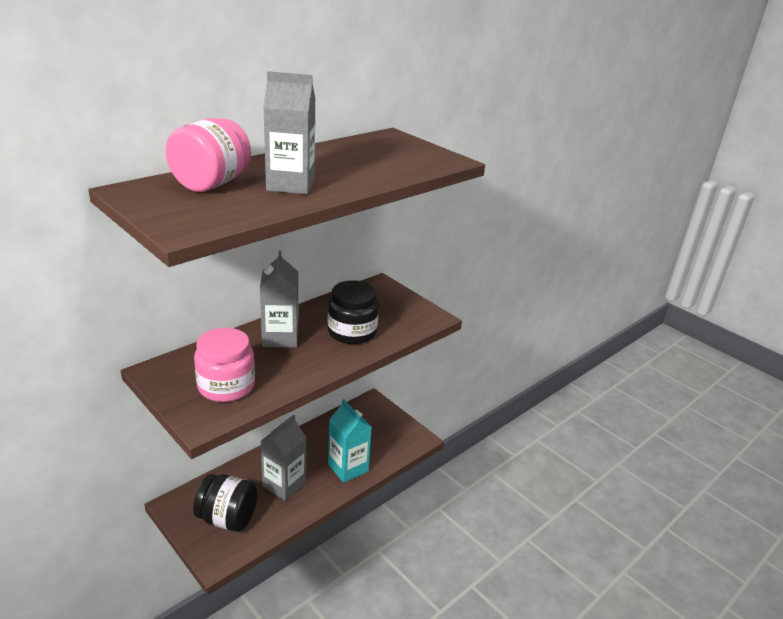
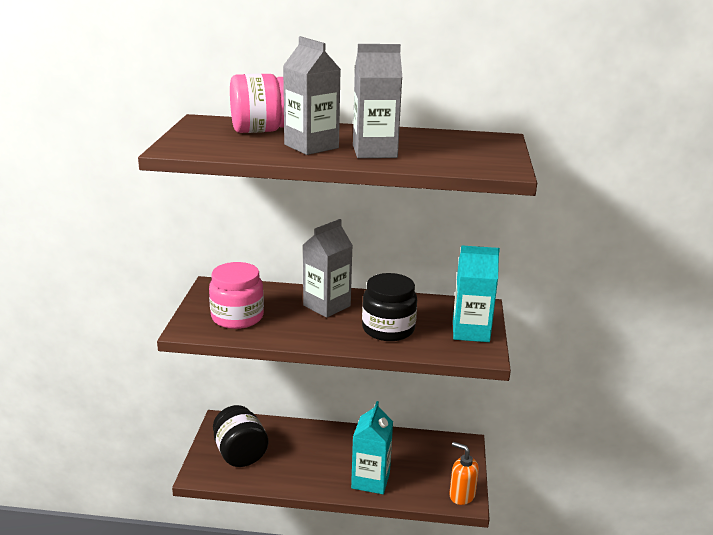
camera: 50 degrees right, 5 degrees down
grey carton [261,415,306,501] -> grey carton moved to [353,44,402,158]
none -> orange soap dispenser [449,442,479,505]
none -> turquoise carton [453,245,500,342]

